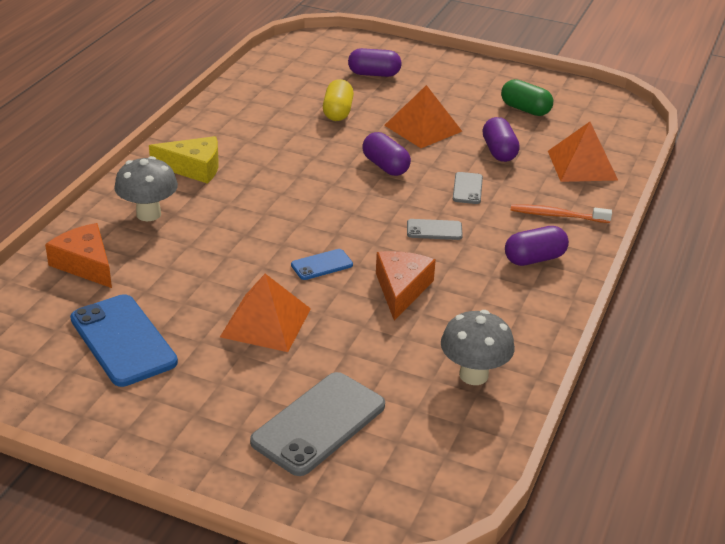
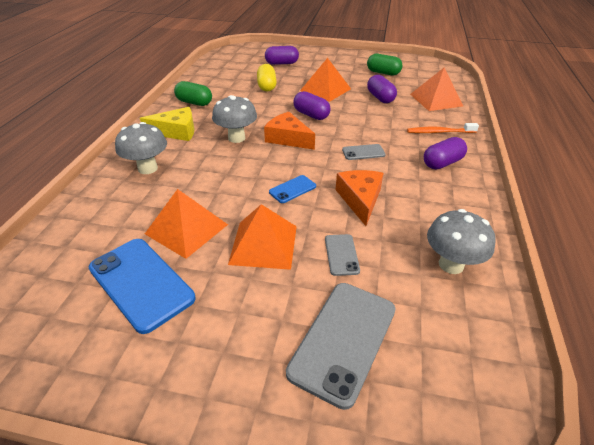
camera: 10 degrees left, 5 degrees up
orange cheese [45,223,112,288] -> orange cheese moved to [264,112,315,150]
grey phone [453,172,483,204] -> grey phone moved to [325,234,360,276]
none -> orange pyramid [145,189,228,259]
none -> green capsule [174,81,212,106]
none -> grey mushroom [212,95,257,143]

